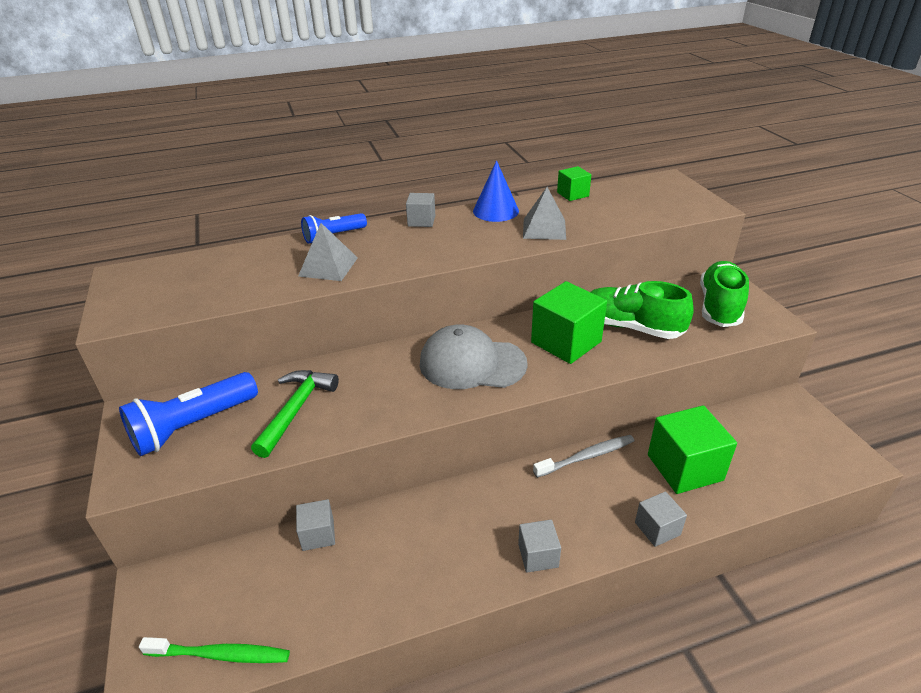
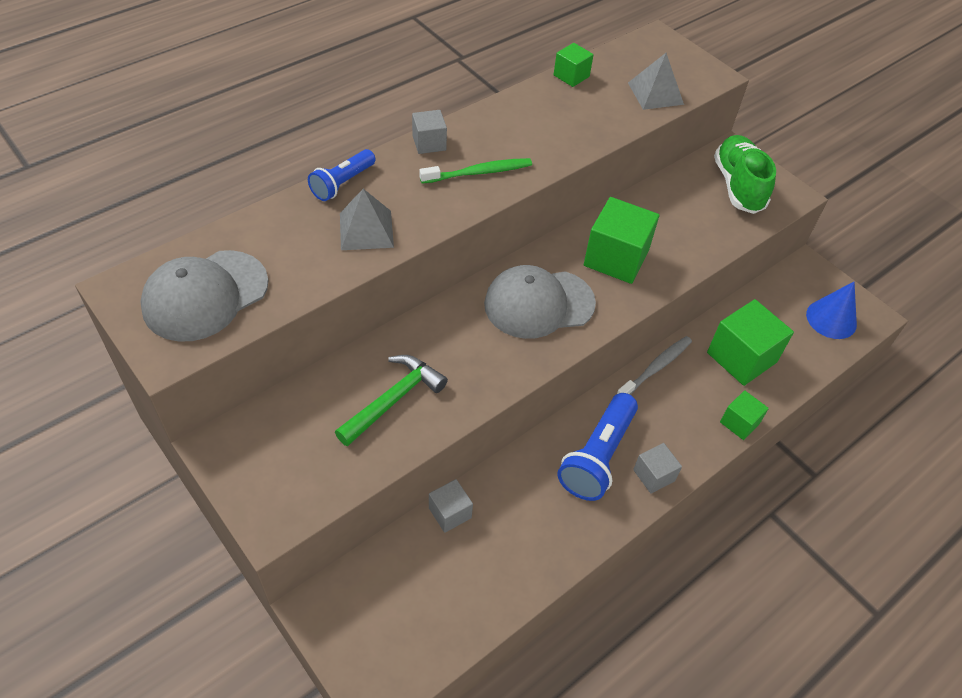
camera: 25 degrees left, 15 degrees up
blue flashlight [119,372,258,456] -> blue flashlight moved to [557,393,638,501]
green toothbrush [139,637,290,663] -> green toothbrush moved to [419,158,532,184]
green hammer [251,370,339,458] -> green hammer turned 45 degrees clockwise [335,355,448,446]
blue cone [473,160,519,222] -> blue cone moved to [806,282,857,339]
grey pyramid [523,187,566,240] -> grey pyramid moved to [628,53,684,110]
green shoe [591,281,694,339] -> none
grey cube [635,491,687,547] -> green cube [720,390,769,440]
none -> grey cap [140,250,268,342]

